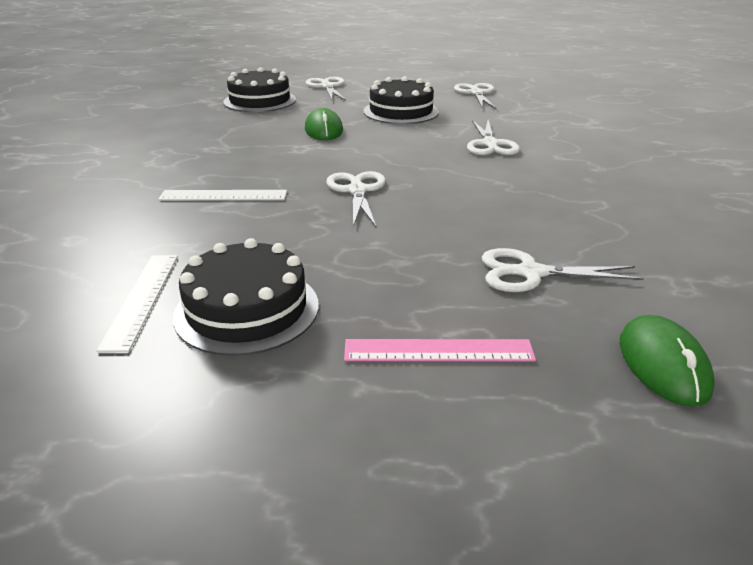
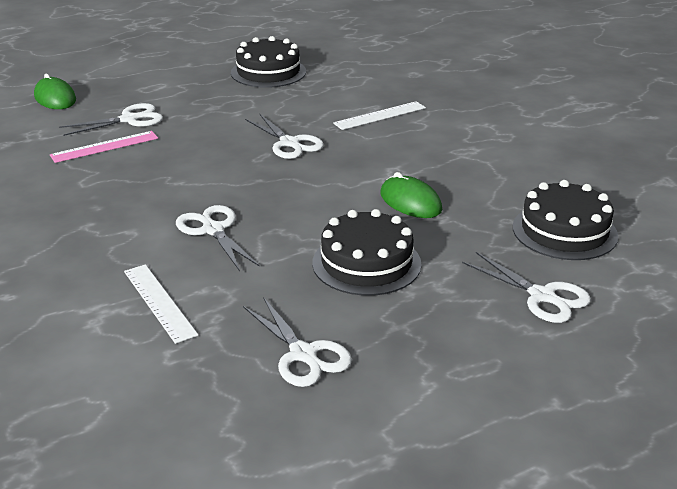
camera: 150 degrees right, 0 degrees up
white ruler [96,255,178,352] -> white ruler moved to [124,264,198,344]
pink ruler [344,339,536,361] -> pink ruler moved to [50,131,158,163]

